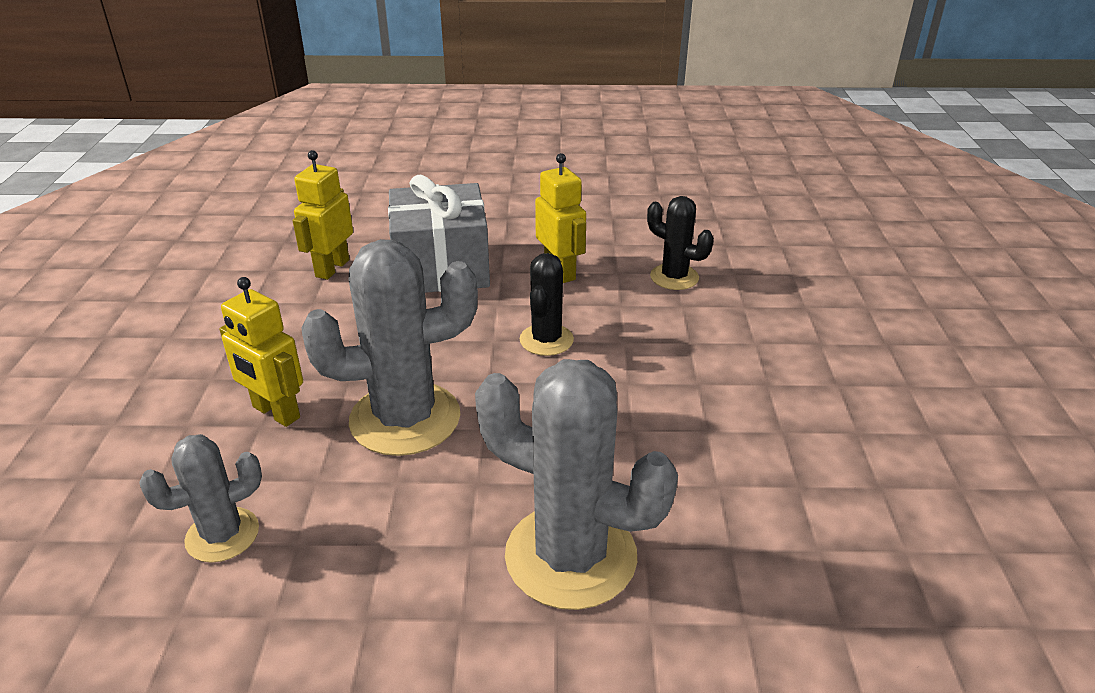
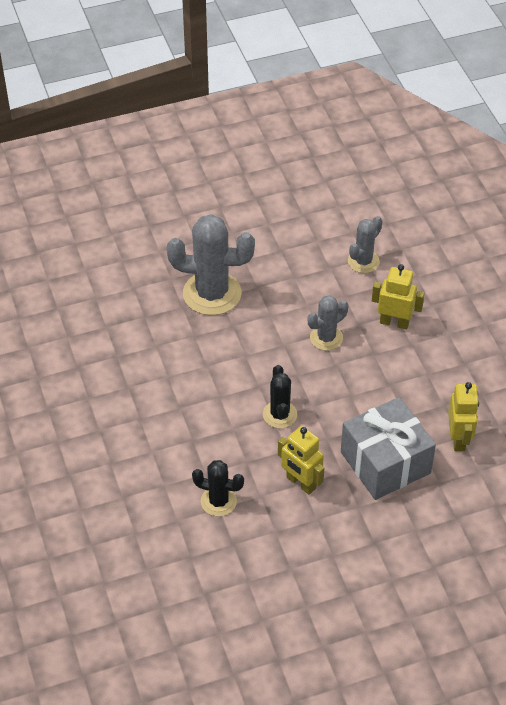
camera: 160 degrees right, 15 degrees up
grey cactus [301,239,478,456] -> grey cactus [308,295,348,351], size x0.55

